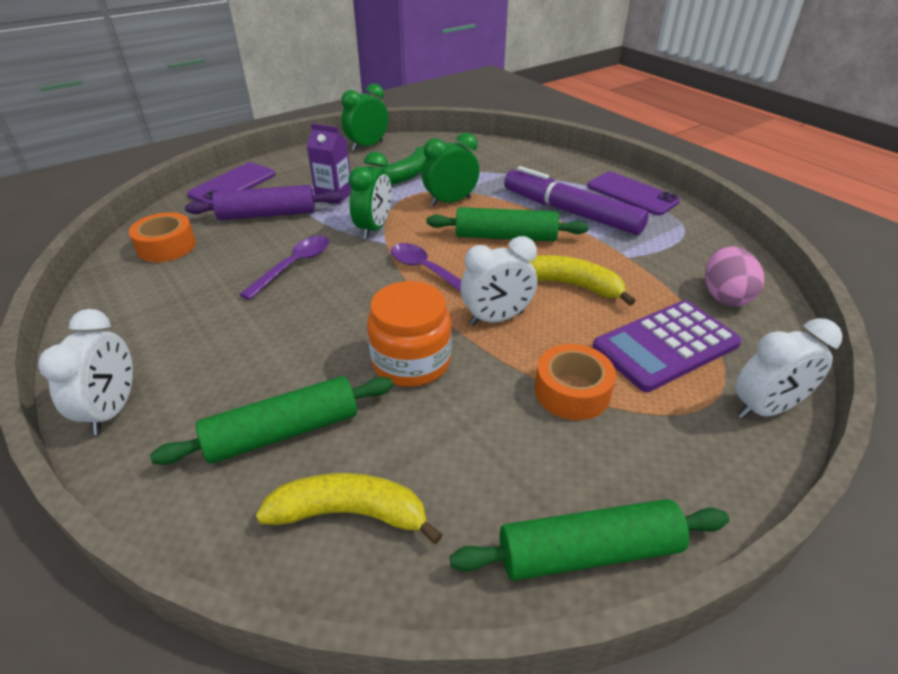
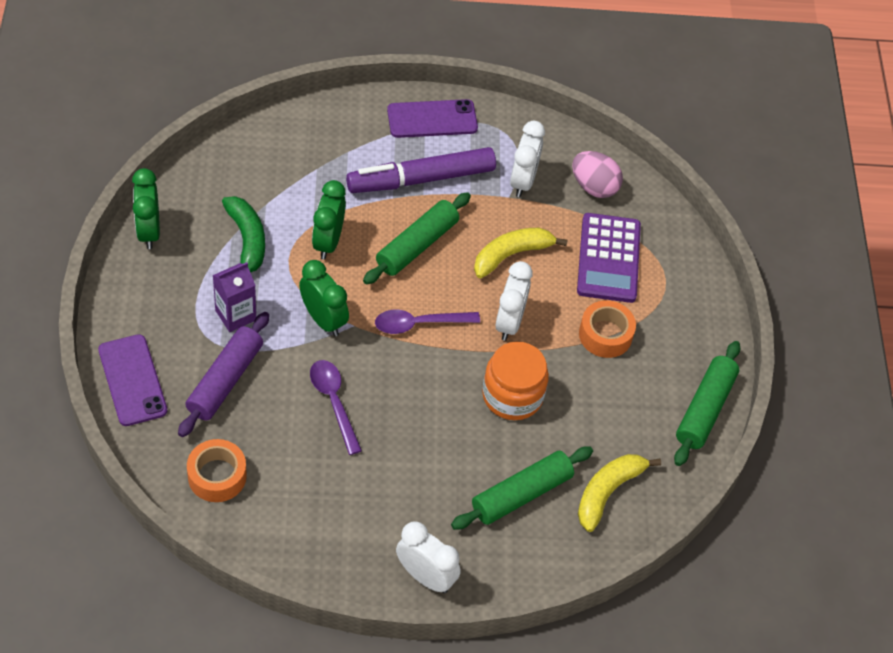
camera: 60 degrees left, 15 degrees up
green rolling pin [150,376,393,465] -> green rolling pin turned 45 degrees clockwise [451,446,593,530]
white clock [735,318,843,419] -> white clock moved to [510,121,545,197]

